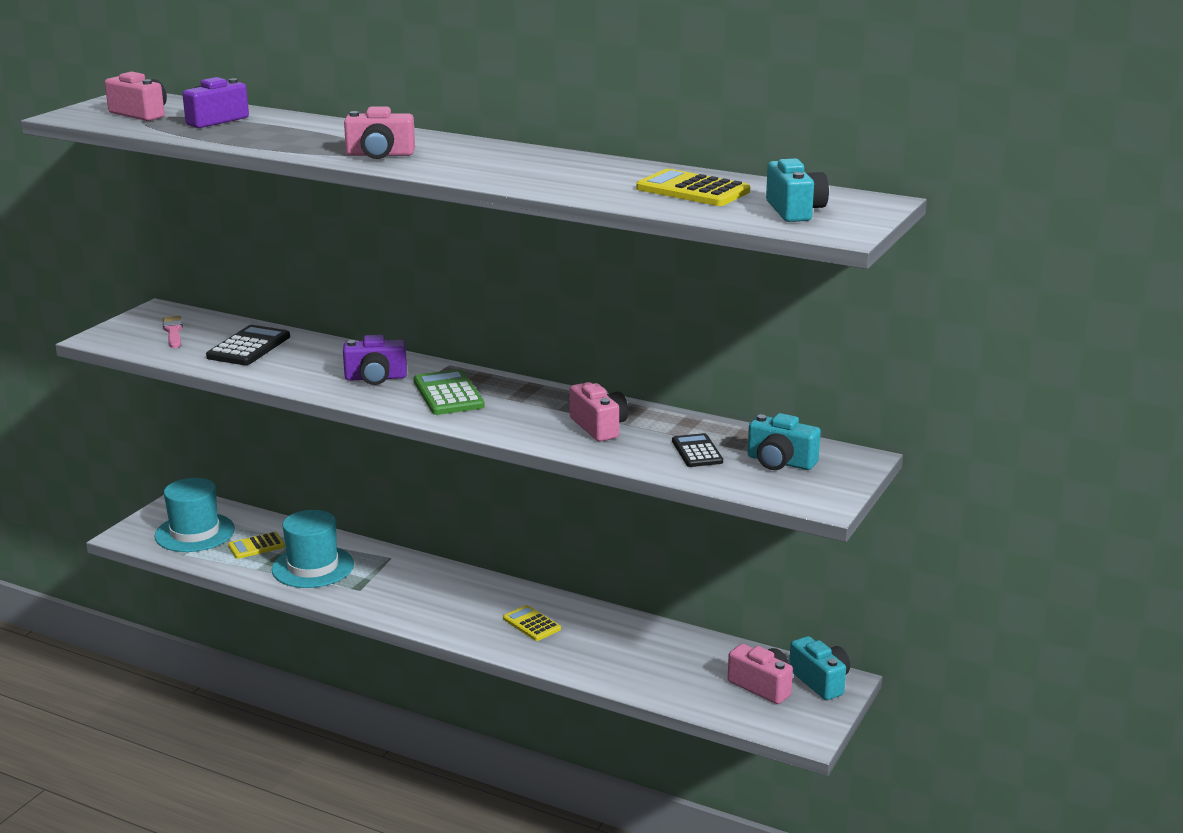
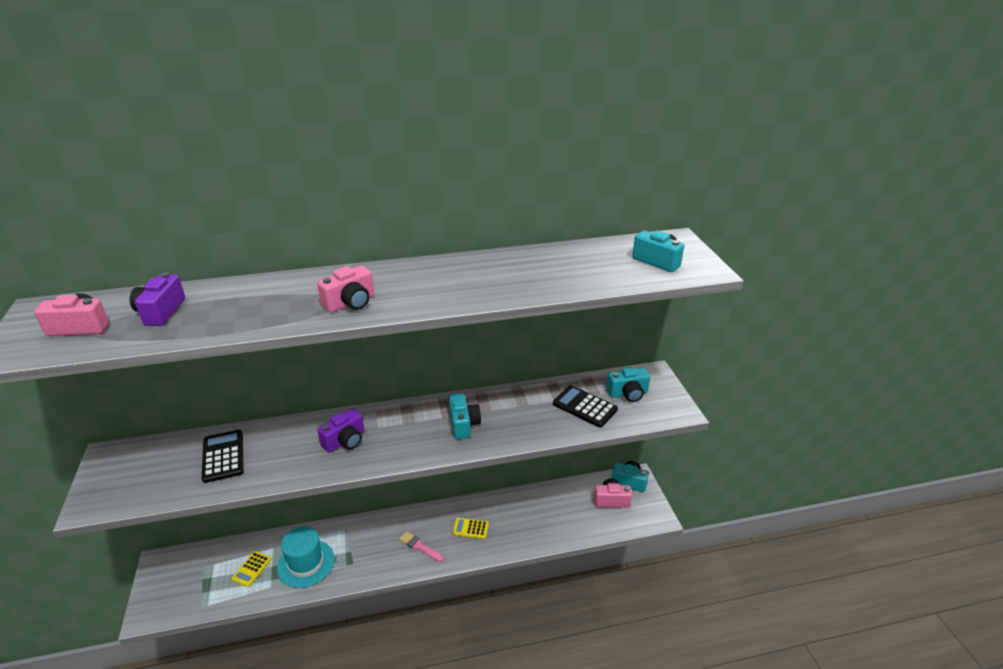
camera: 40 degrees left, 10 degrees up
turquoise hat [155,478,235,552] -> none
pink brush [163,316,183,348] -> pink brush moved to [399,531,443,562]
green calculator [414,369,485,415] -> none
pink camera [570,382,629,442] -> none
yellow calculator [636,169,750,206] -> none
black calculator [672,433,723,467] -> black calculator [553,385,618,428], size x1.53
none -> turquoise camera [449,394,481,439]

